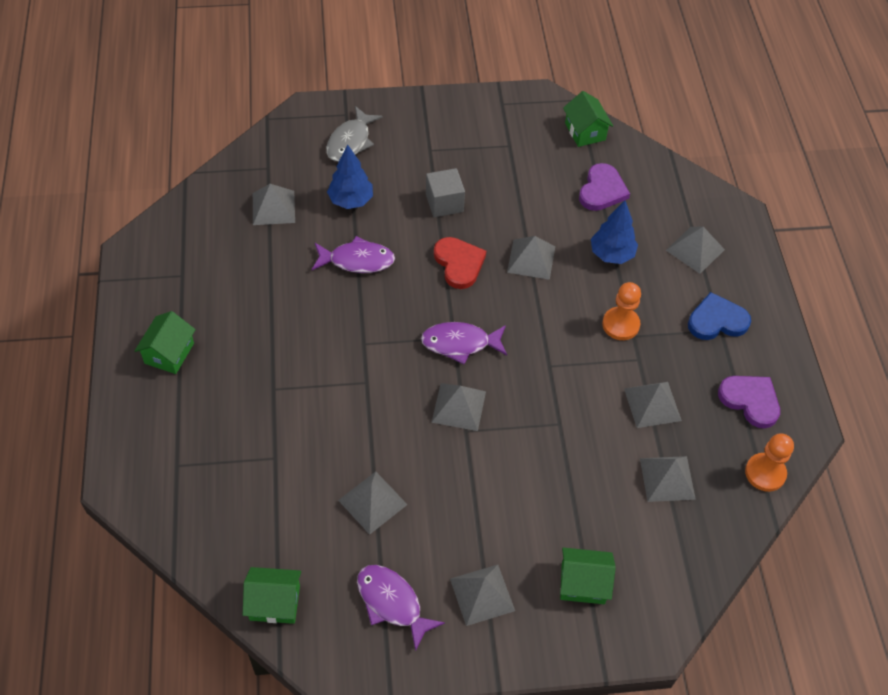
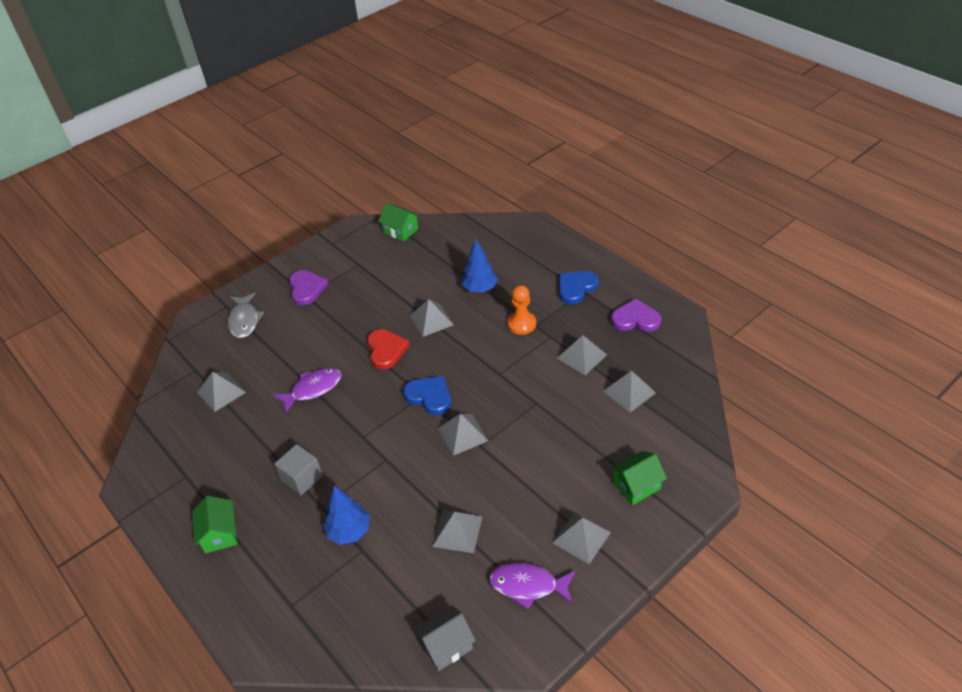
camera: 30 degrees left, 10 degrees down
green house [243,567,301,624] -> grey house [413,606,476,671]
blue tree [327,145,373,209] -> blue tree moved to [323,486,370,545]
purple fish [421,322,507,364] -> blue heart [403,376,451,415]
grey cube [426,168,465,217] -> grey cube moved to [274,444,323,496]
red heart [434,237,486,289] -> red heart turned 45 degrees clockwise [367,329,410,369]
purple heart [579,163,630,211] -> purple heart moved to [289,270,328,305]
grey pyramid [666,227,725,274] -> none
orange pawn [745,433,794,492] -> none

